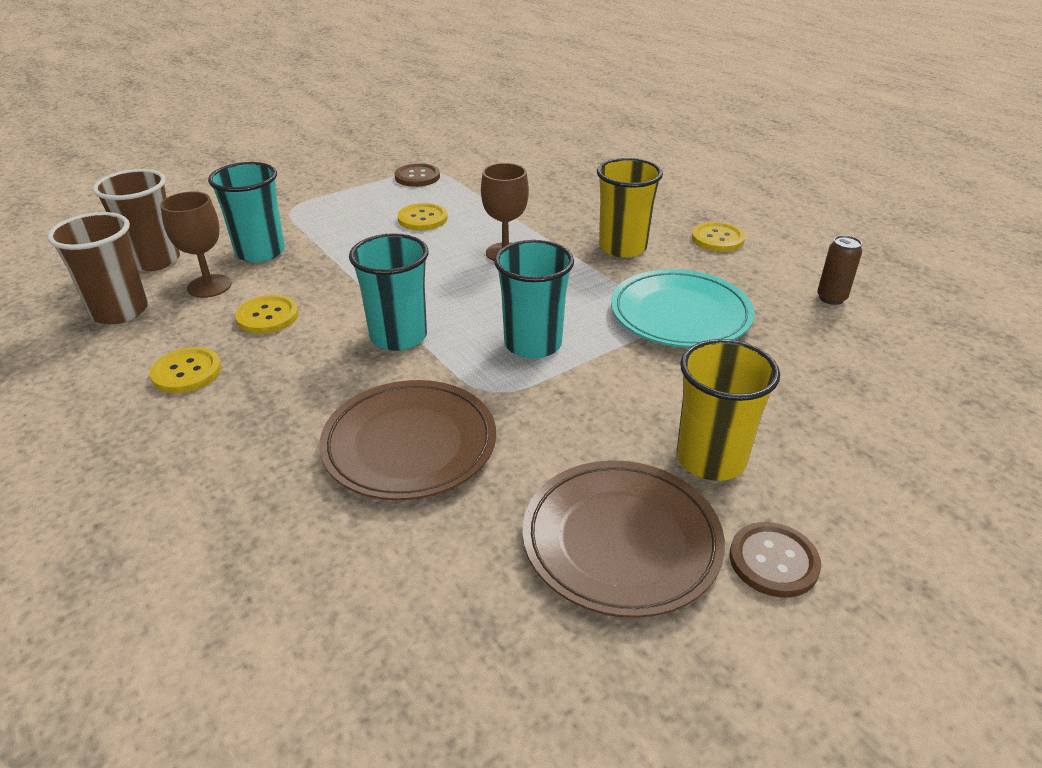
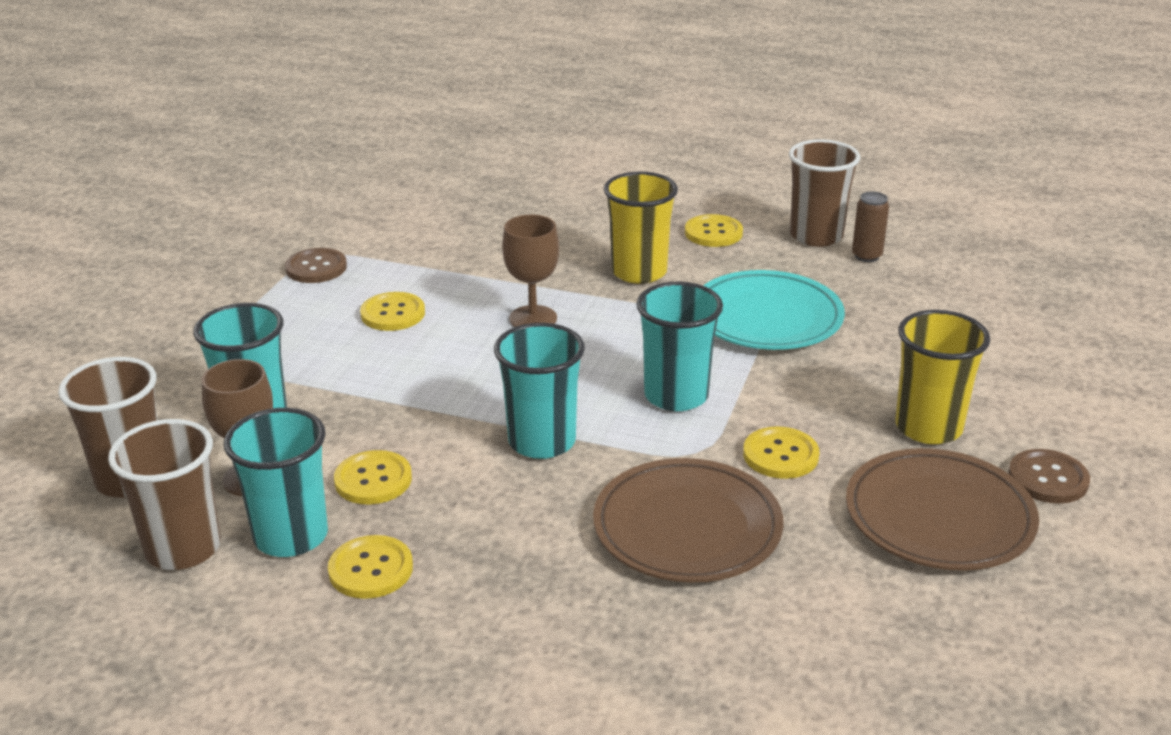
camera: 35 degrees left, 5 degrees down
none -> turquoise cup [224,408,328,557]
none -> yellow button [743,426,819,479]
none -> brown cup [789,139,860,247]

